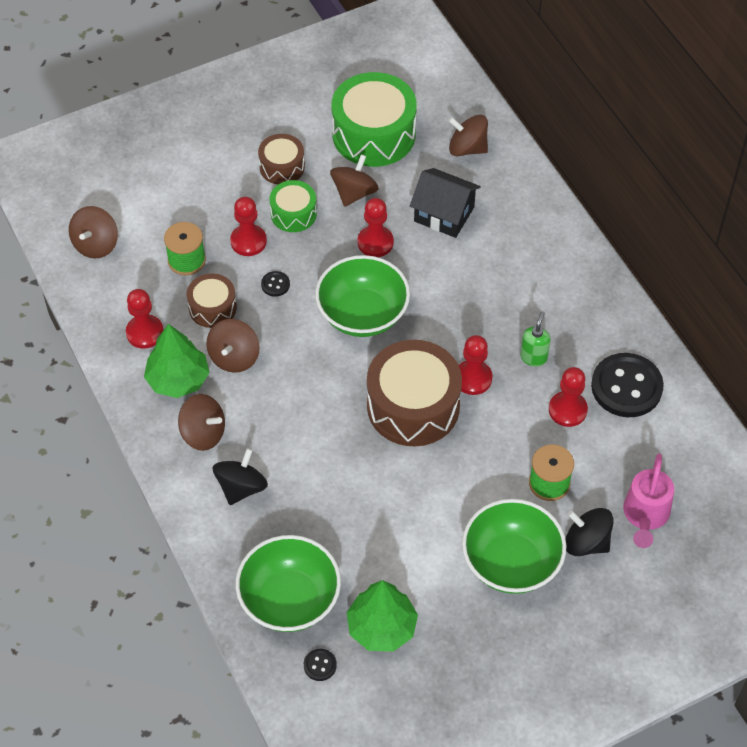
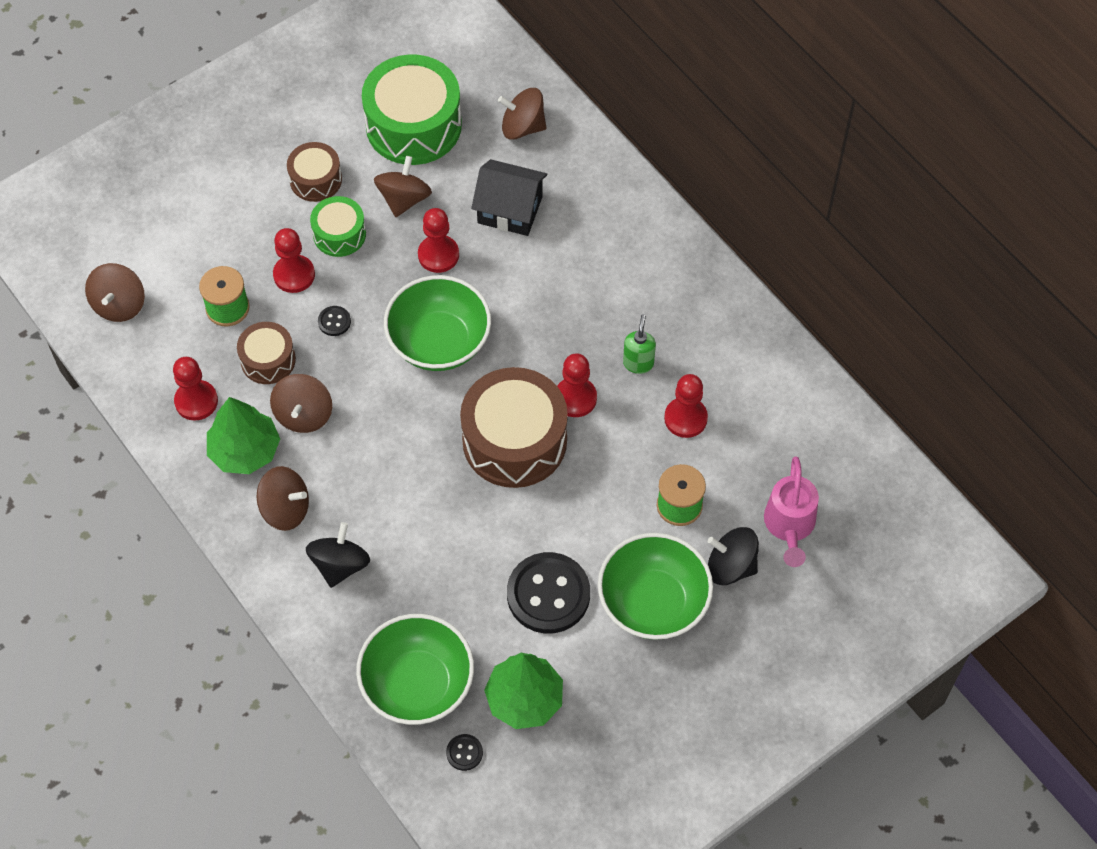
camera: 10 degrees left, 5 degrees up
black button [591,353,664,417] -> black button moved to [507,552,590,633]

